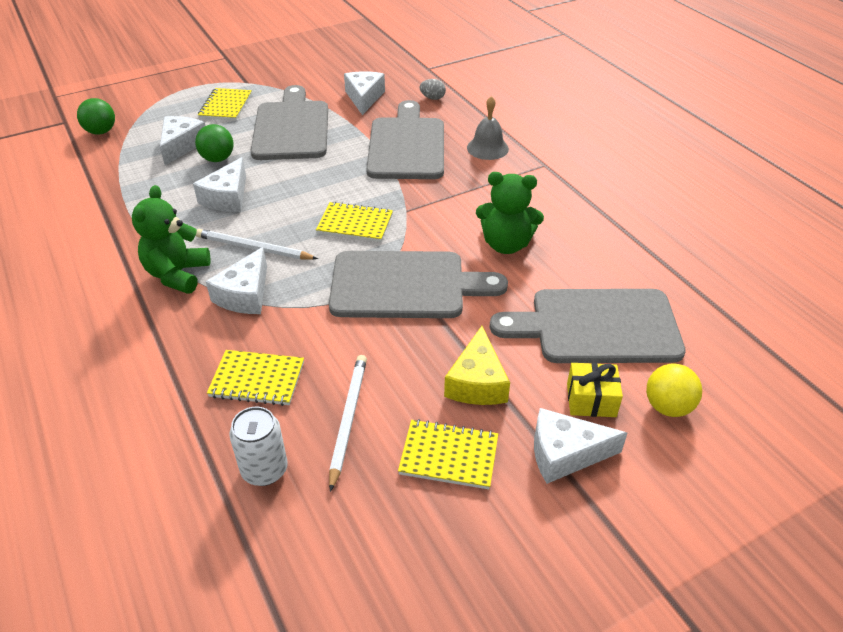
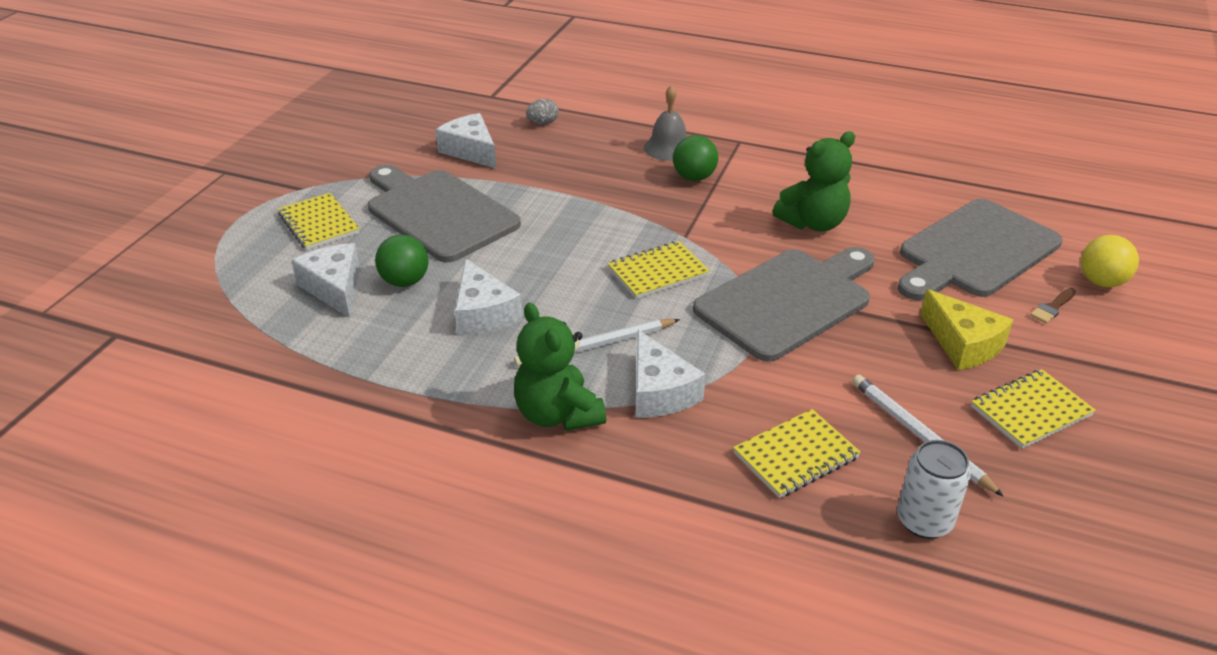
camera: 40 degrees left, 5 degrees down
green ball [77,98,115,134] -> green ball moved to [673,135,718,181]
grey cutting board [366,100,444,179] -> none
white cheese [534,408,627,484] -> none
yellow gift [567,363,623,417] -> brown brush [1030,288,1076,324]

